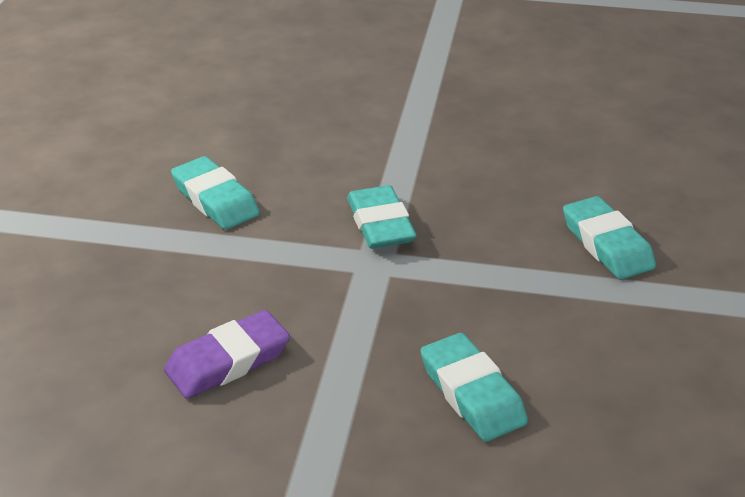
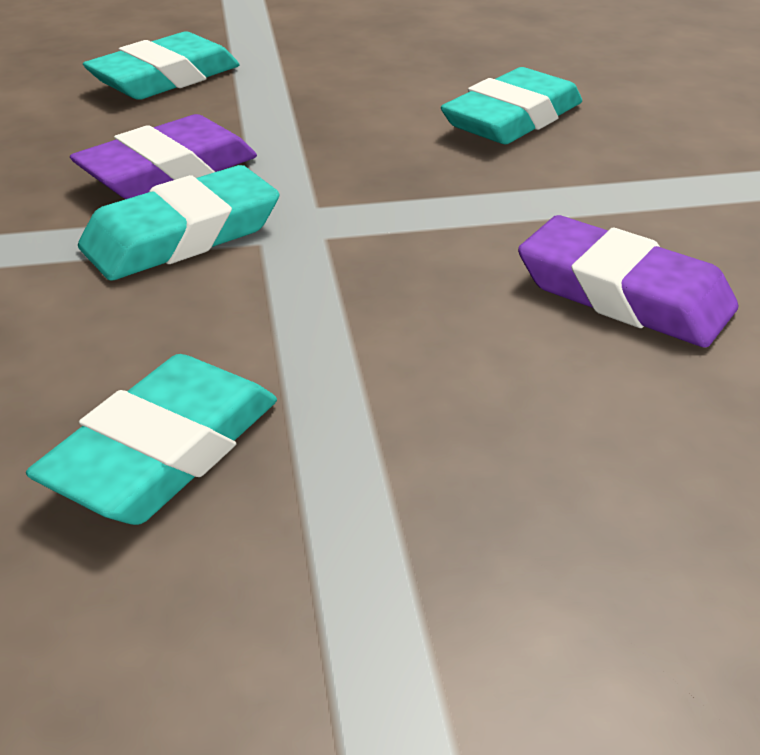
camera: 110 degrees left, 0 degrees up
none -> purple eraser [70,114,257,199]

